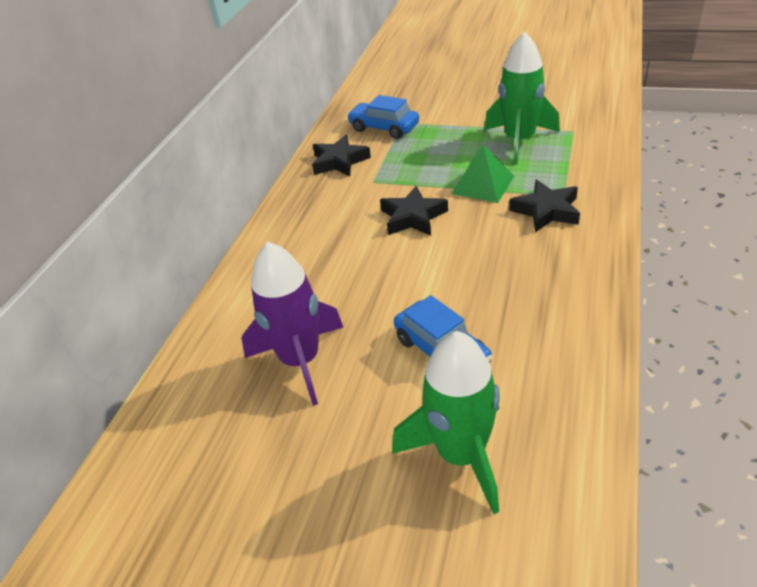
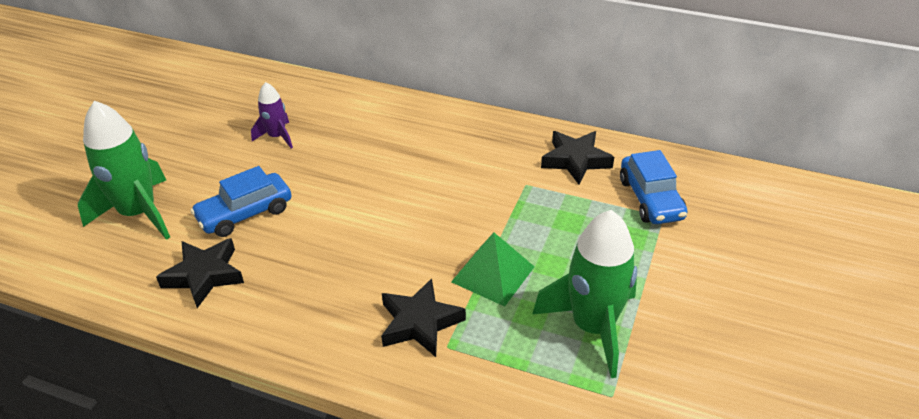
camera: 90 degrees right, 0 degrees up
purple rocket [241,241,343,406] -> purple rocket [251,82,293,149], size x0.53
blue car [347,95,419,139] -> blue car turned 135 degrees clockwise [620,150,688,224]
black star [380,186,448,236] -> black star moved to [156,238,244,308]

